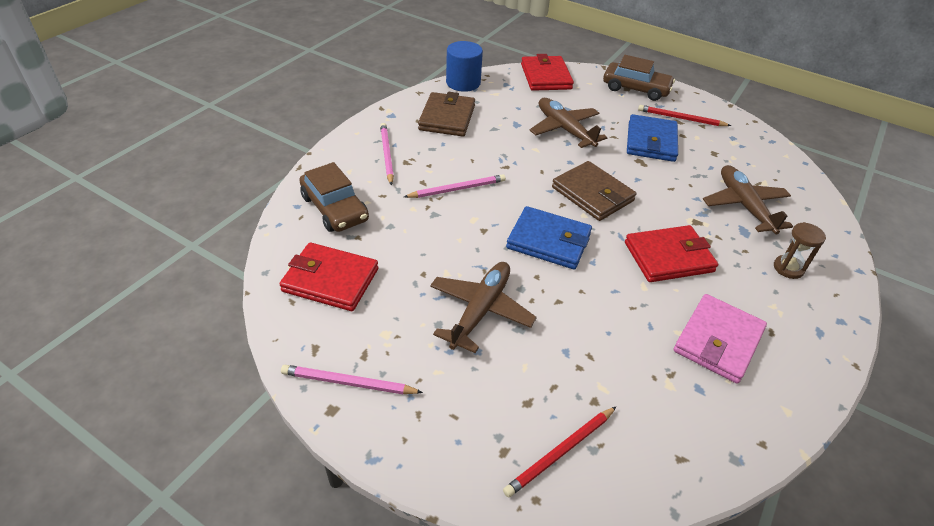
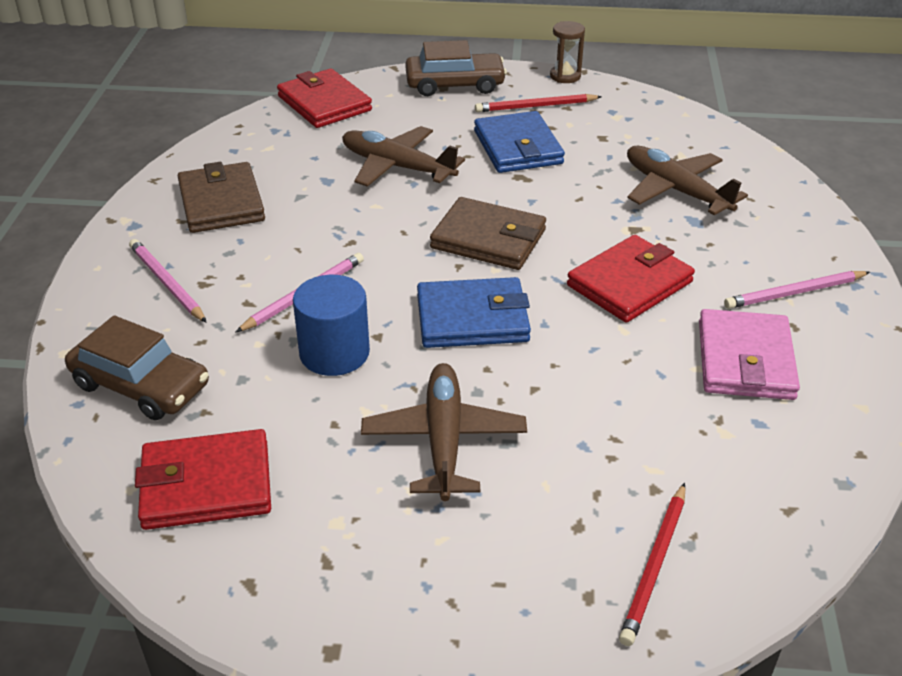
camera: 25 degrees left, 5 degrees down
pink pencil [281,365,423,394] -> pink pencil moved to [724,271,870,309]
blue cylinder [446,41,483,92] -> blue cylinder moved to [293,275,370,376]
brown hourglass [774,222,826,279] -> brown hourglass moved to [550,21,585,83]

